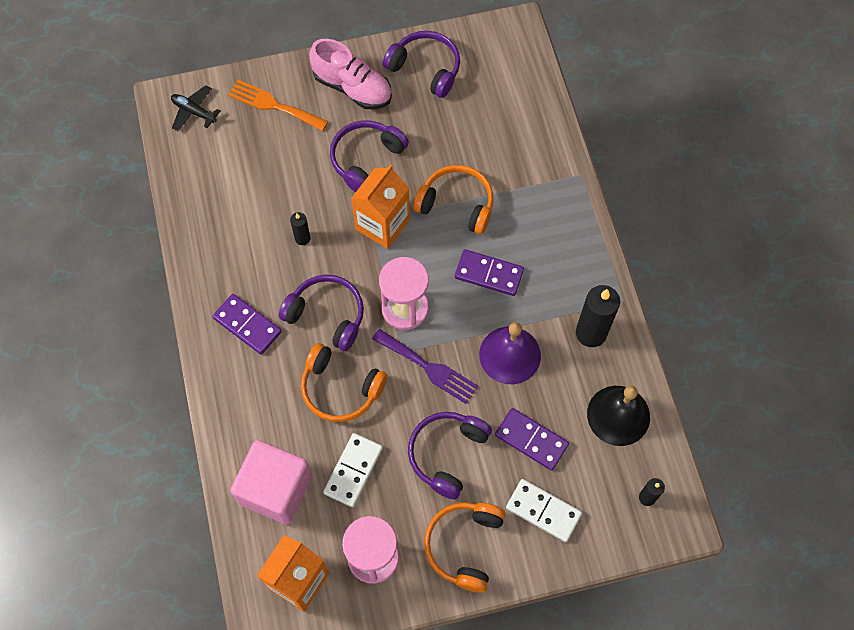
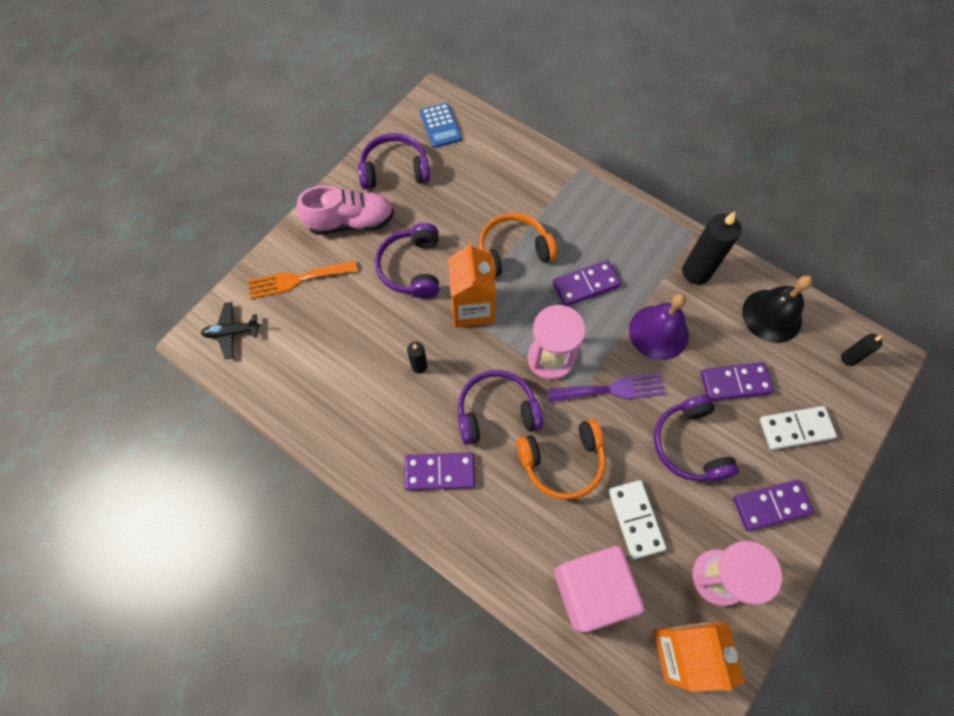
camera: 40 degrees left, 0 degrees up
orange headphones [424,502,505,593] -> purple domino [733,480,814,531]
none -> blue calculator [420,103,462,148]

